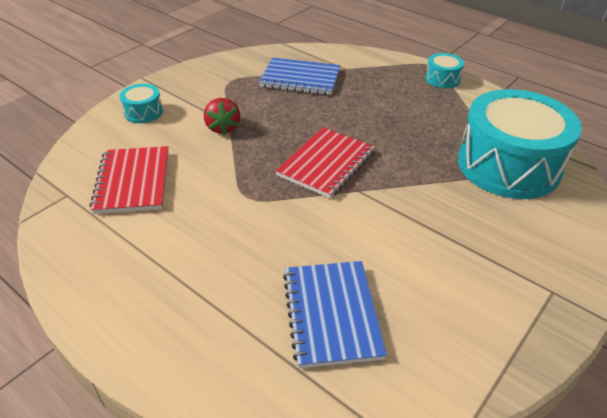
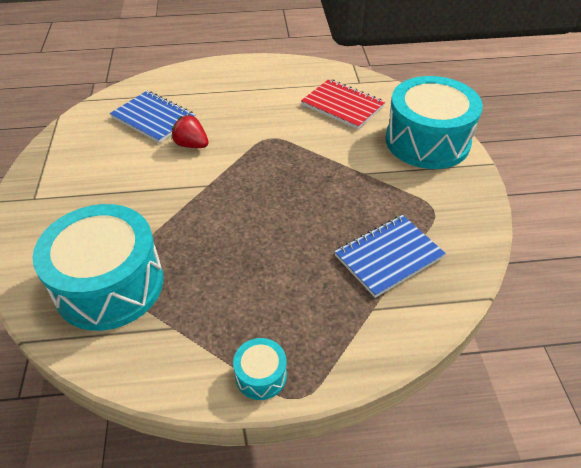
camera: 135 degrees right, 5 degrees up
turquoise drum [120,84,163,123] -> turquoise drum [386,76,483,169], size x2.36
red strawberry [204,98,240,135] -> red strawberry moved to [171,115,209,148]
red notebook [275,127,375,198] -> none

